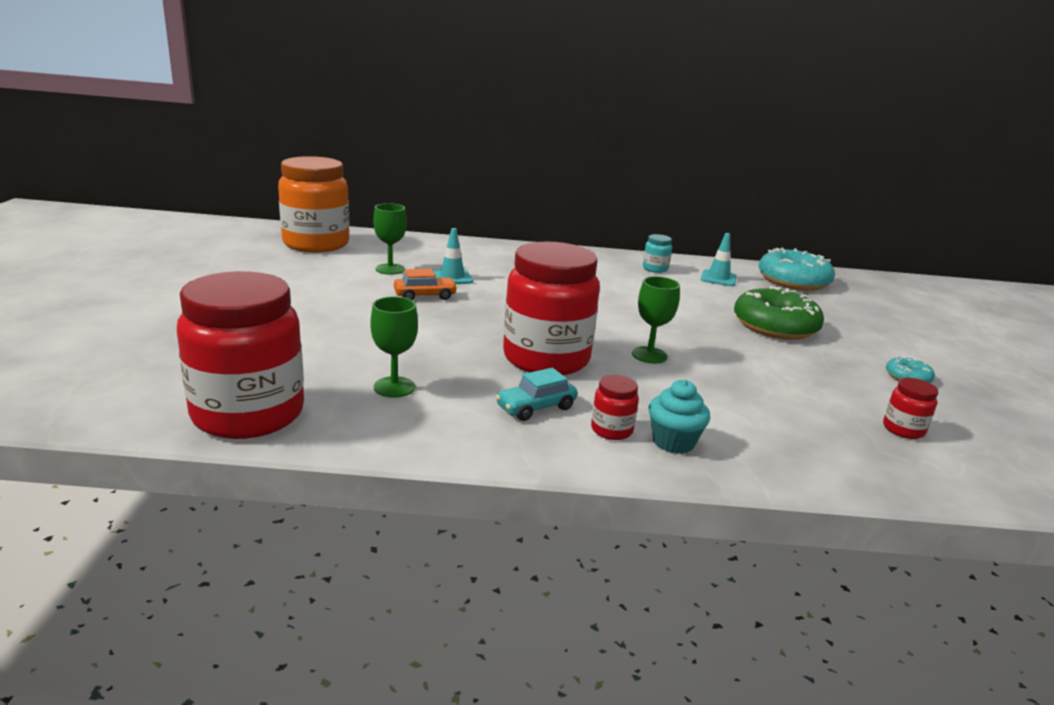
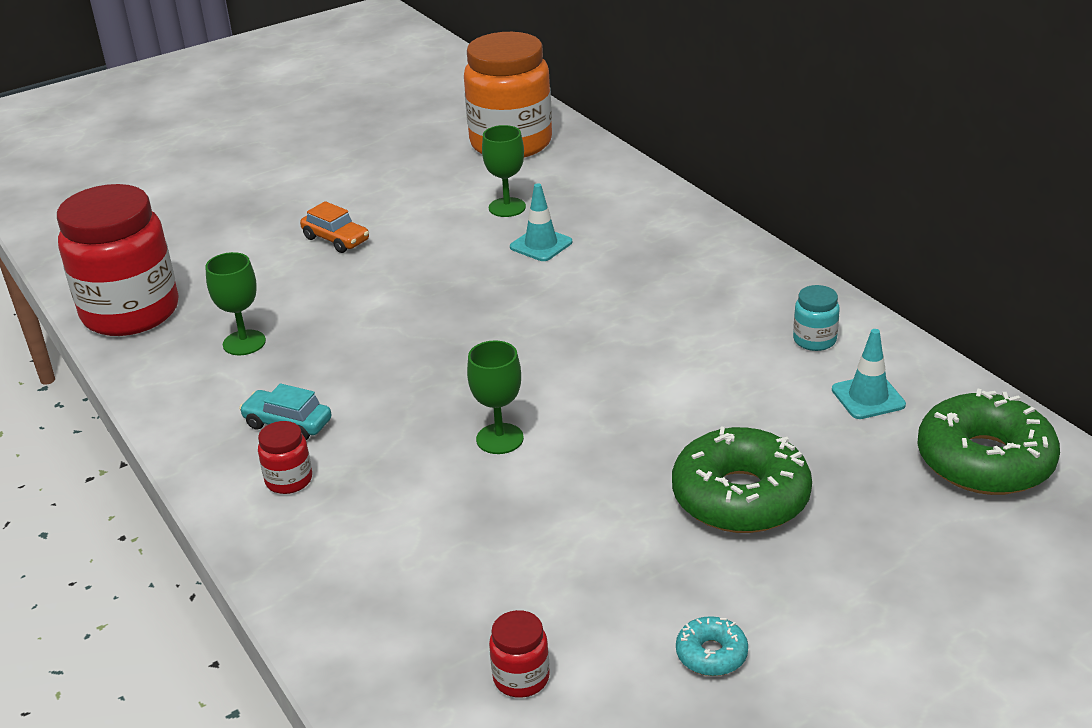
camera: 60 degrees right, 10 degrees up
orange car [394,269,458,300] -> orange car moved to [300,201,369,253]
red jar [503,241,600,375] -> none
turquoise cupcake [649,380,710,454] -> none
turquoise donut [758,247,835,291] -> green donut [918,388,1060,495]

